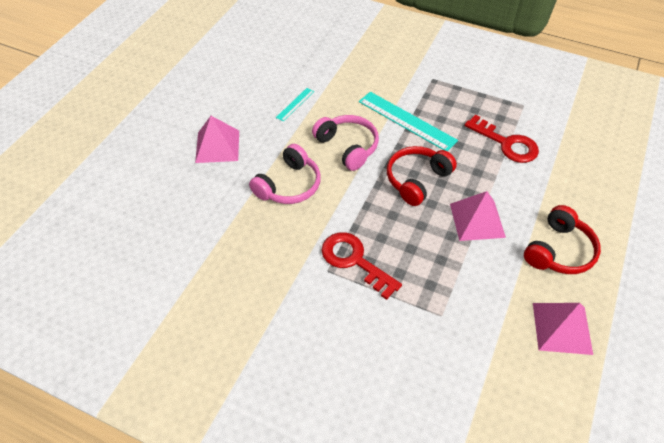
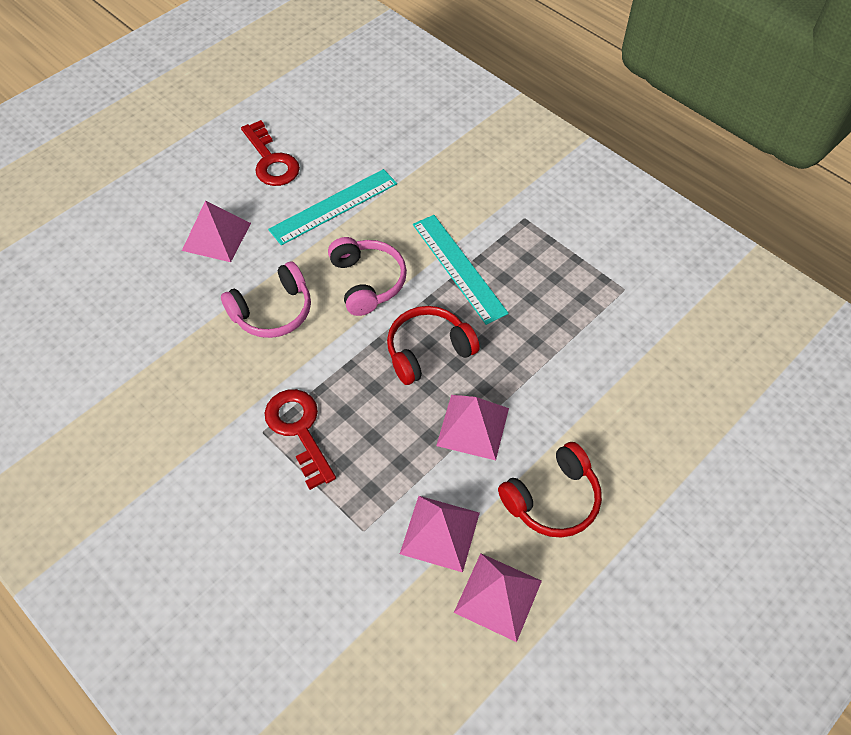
camera: 20 degrees right, 5 degrees up
turquoise ruler [276,88,314,121] -> turquoise ruler [268,169,397,245], size x2.01
red key [464,114,539,163] -> red key moved to [241,120,300,186]
none -> pink pyramid [400,496,480,572]

